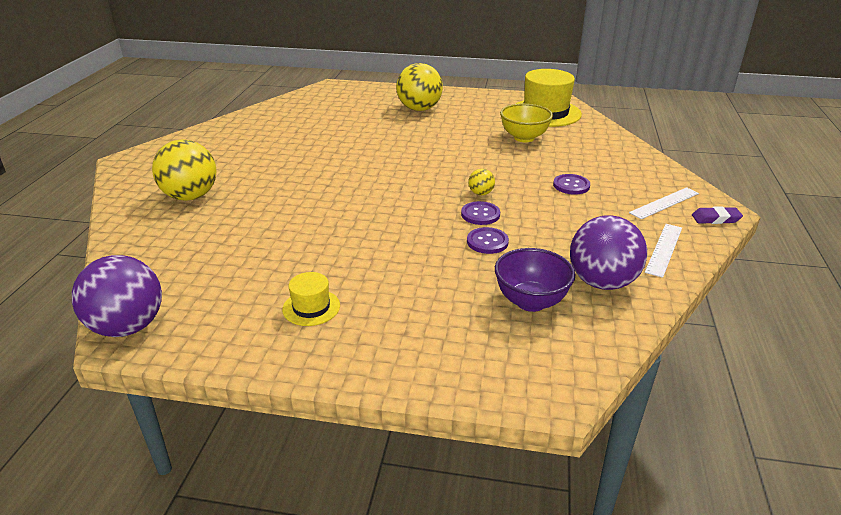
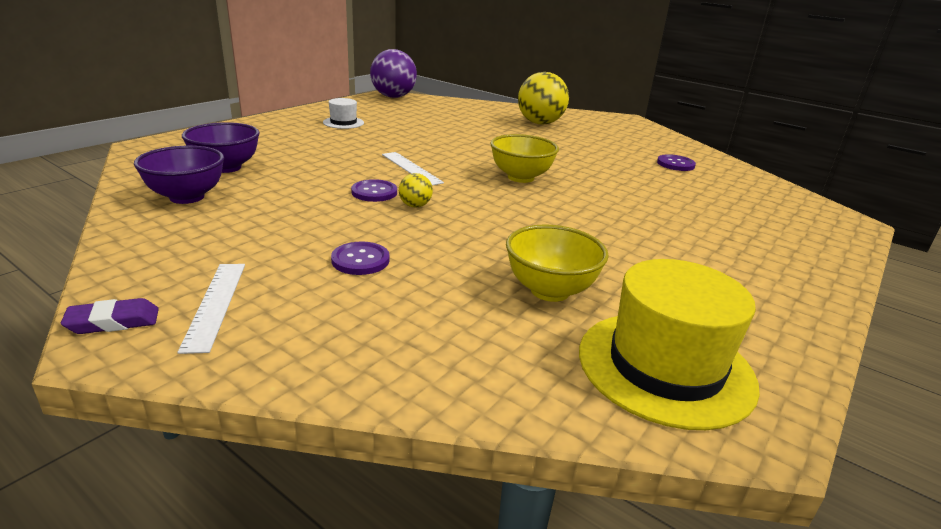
camera: 115 degrees right, 5 degrees down
yellow hat [282,272,340,326] -> white hat [323,98,364,129]
yellow ball [396,63,443,111] -> none
purple button [467,227,509,254] -> purple button moved to [657,154,696,171]
purple ball [570,215,647,290] -> purple bowl [134,146,224,204]
white ruler [645,224,682,278] -> white ruler moved to [382,152,444,186]
purple eraser [692,207,743,224] -> purple eraser turned 45 degrees clockwise [61,298,159,334]
none -> yellow bowl [490,134,559,183]

